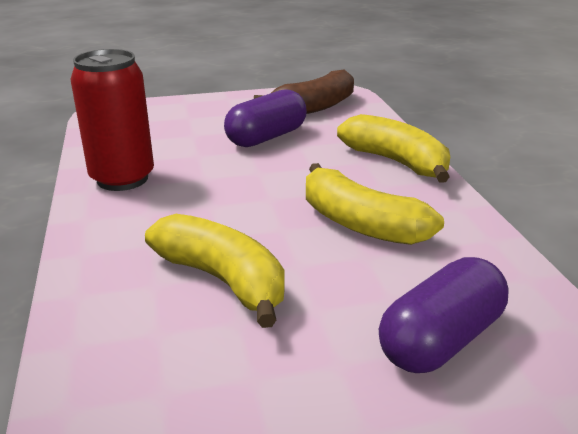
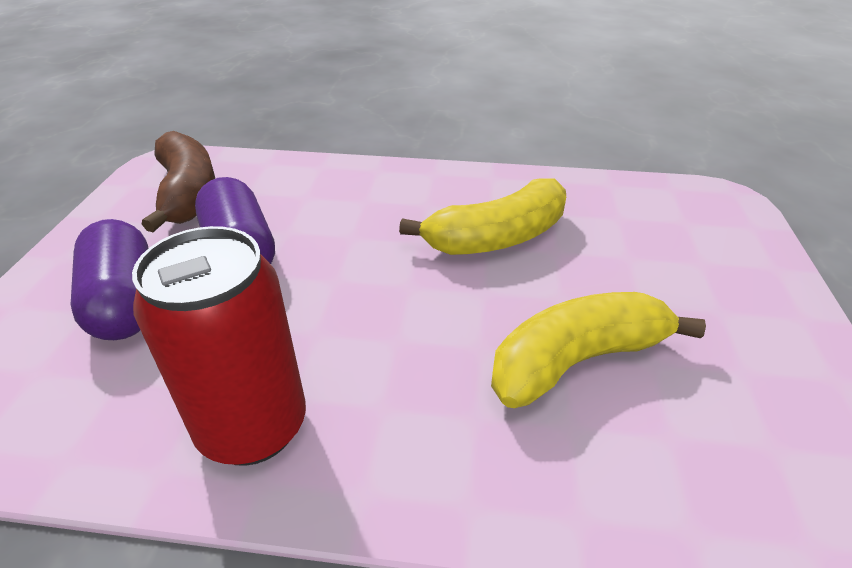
camera: 70 degrees left, 10 degrees up
yellow banana [337,114,450,182] -> none
purple capsule [379,257,509,373] -> purple capsule moved to [71,219,148,340]

